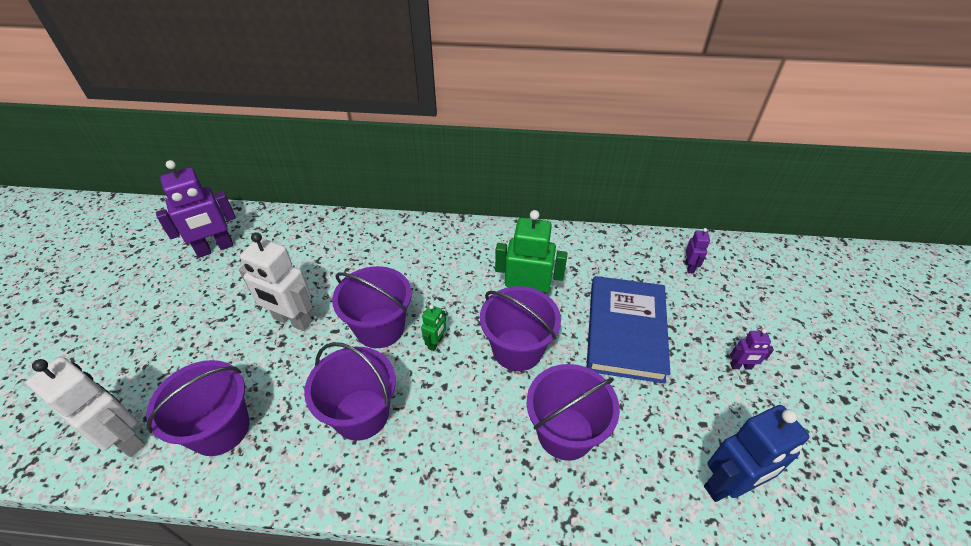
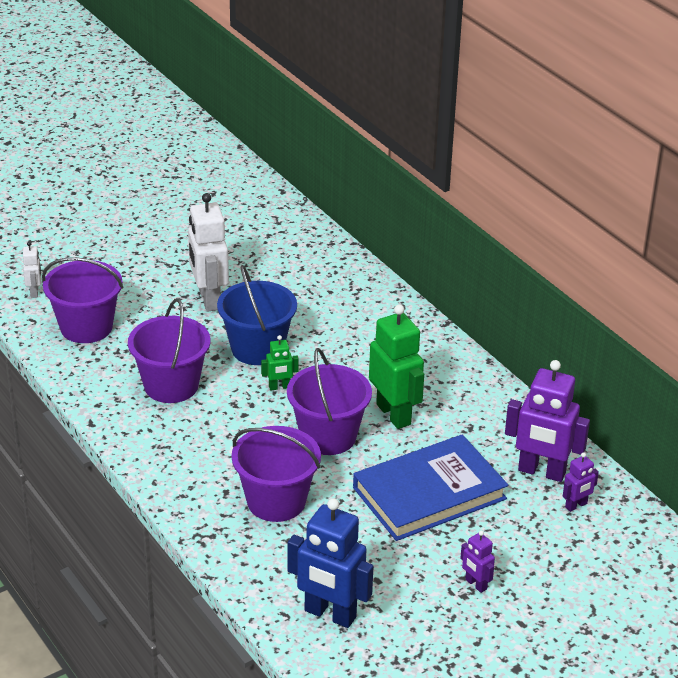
camera: 50 degrees right, 10 degrees down
white robot [26,357,145,457] -> white robot [23,242,41,298], size x0.49
purple robot [156,160,236,258] -> purple robot moved to [505,360,590,482]
purple bucket [332,266,412,348] -> blue bucket [217,265,297,365]

